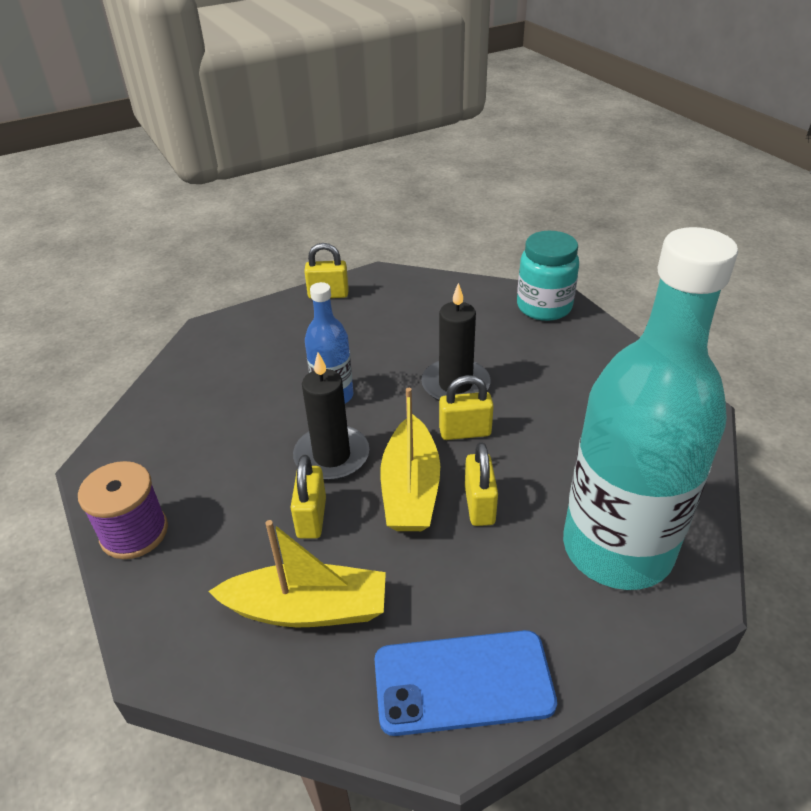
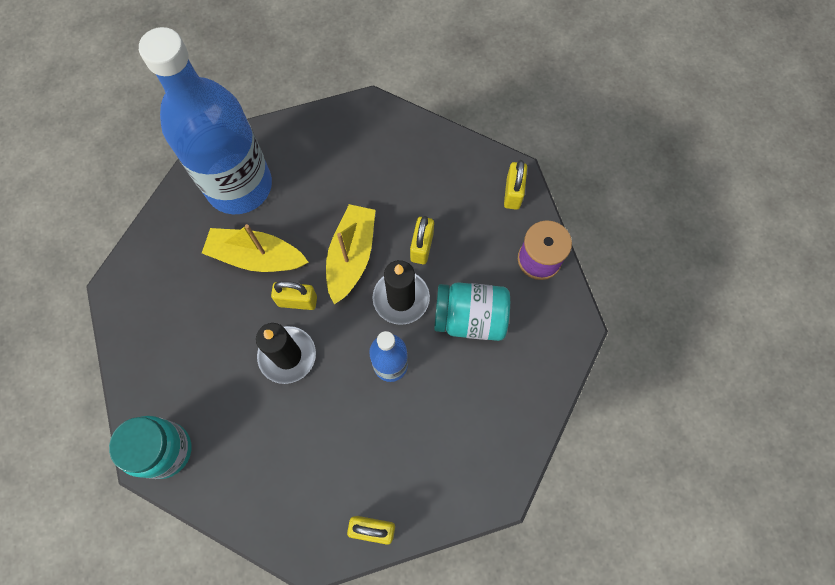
camera: 170 degrees left, 30 degrees up
yellow boat [208,520,386,627] -> yellow boat moved to [202,224,308,272]
blue phone [374,630,557,736] -> none
yellow padlock [465,442,498,526] -> yellow padlock moved to [504,160,527,210]
turquoise bottle [563,227,738,590] -> blue bottle [139,27,272,214]
none -> turquoise jar [434,282,510,341]

